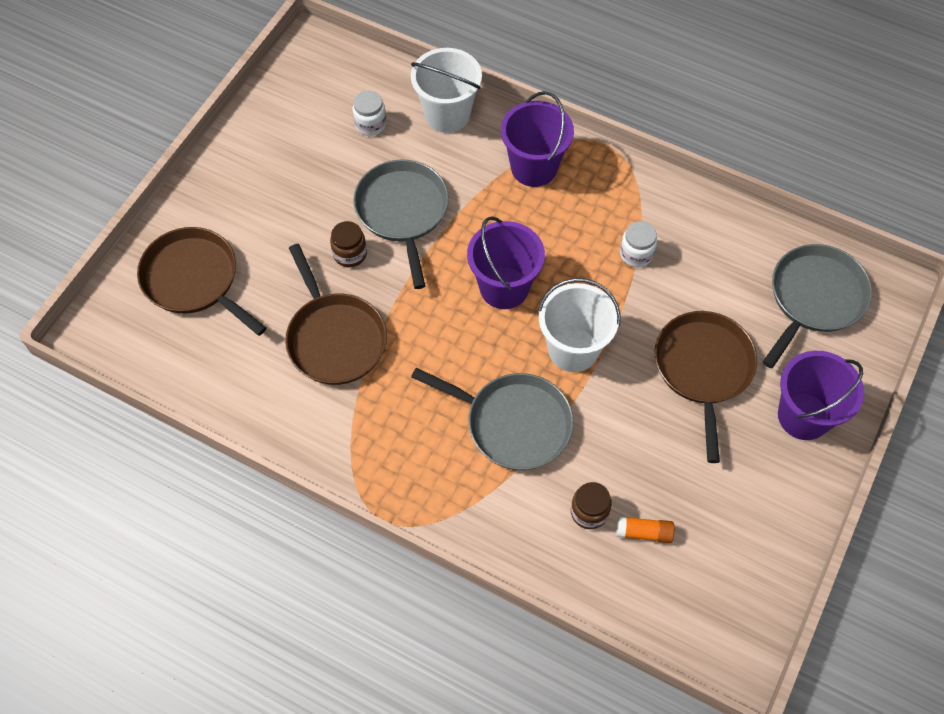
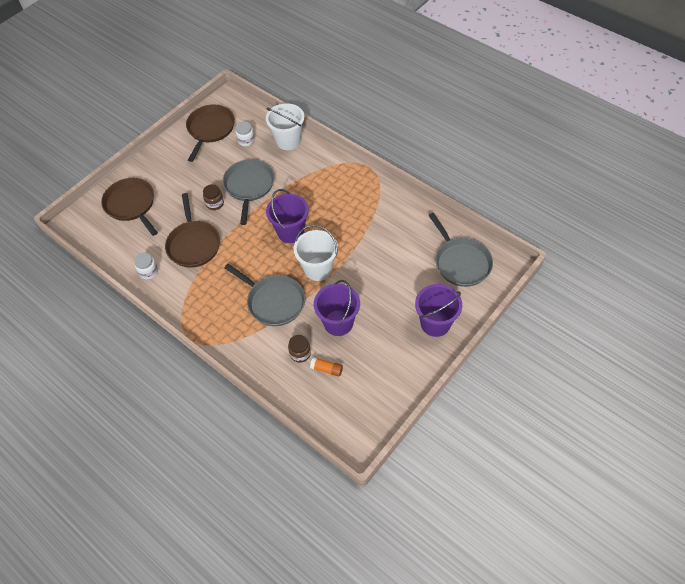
camera: 15 degrees right, 5 degrees down
purple bucket [501,91,574,187] -> purple bucket moved to [314,280,360,336]
white jar [620,221,657,267] -> white jar moved to [134,253,158,279]
brown pan [655,311,757,463] -> brown pan moved to [186,104,235,162]
grey pan [763,244,872,368] -> grey pan turned 105 degrees clockwise [428,213,493,287]

